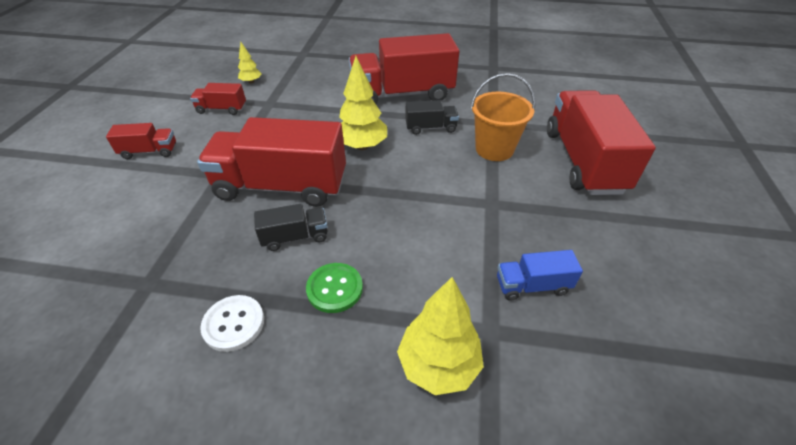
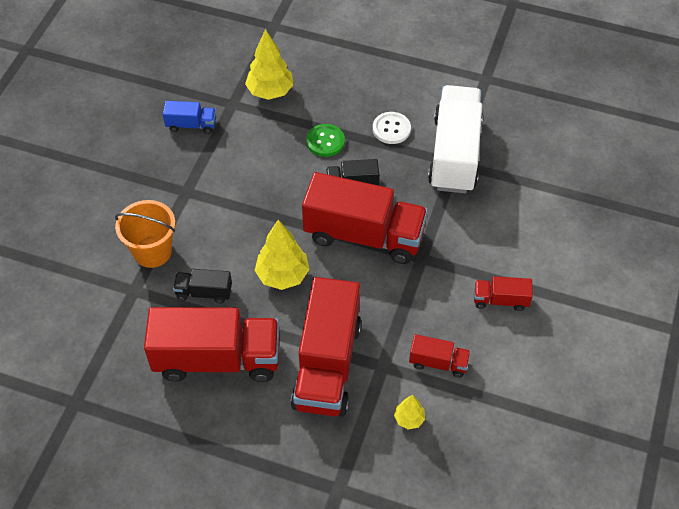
camera: 170 degrees left, 10 degrees up
red truck [547,90,656,195] -> red truck moved to [291,277,361,417]
none -> white truck [428,85,483,193]

